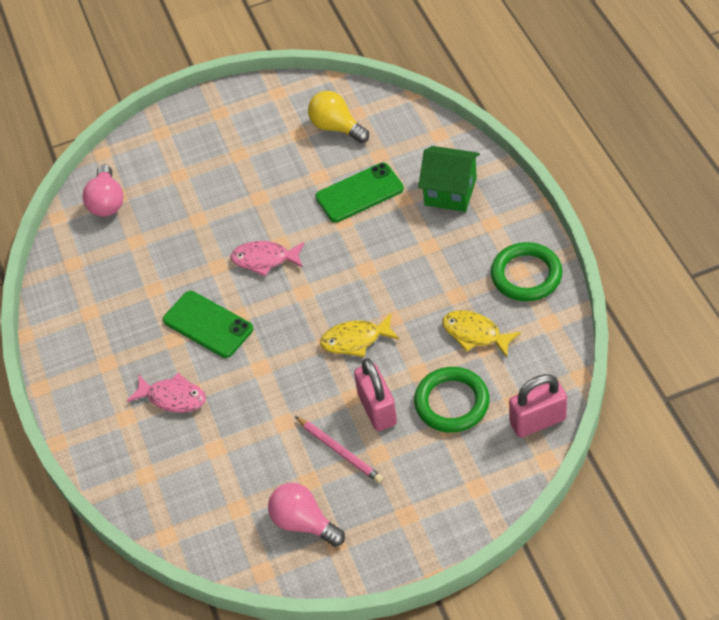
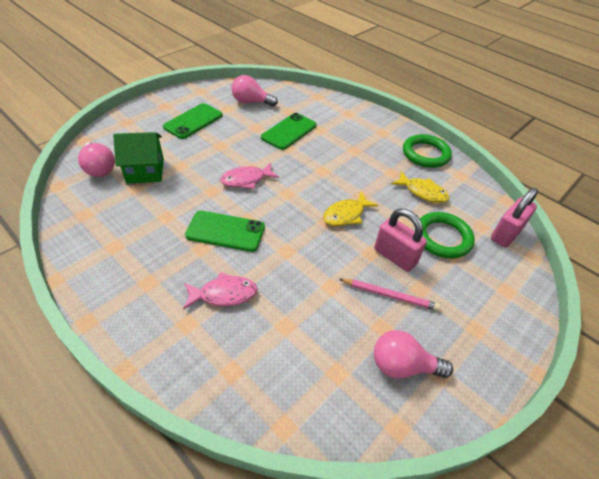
camera: 35 degrees left, 5 degrees down
yellow light bulb [308,91,369,143] -> pink light bulb [232,75,278,107]
green house [418,146,480,212] -> green house moved to [113,132,164,184]
yellow fish [442,310,521,358] -> yellow fish turned 150 degrees counterclockwise [391,171,449,203]
none -> green phone [163,103,223,139]

